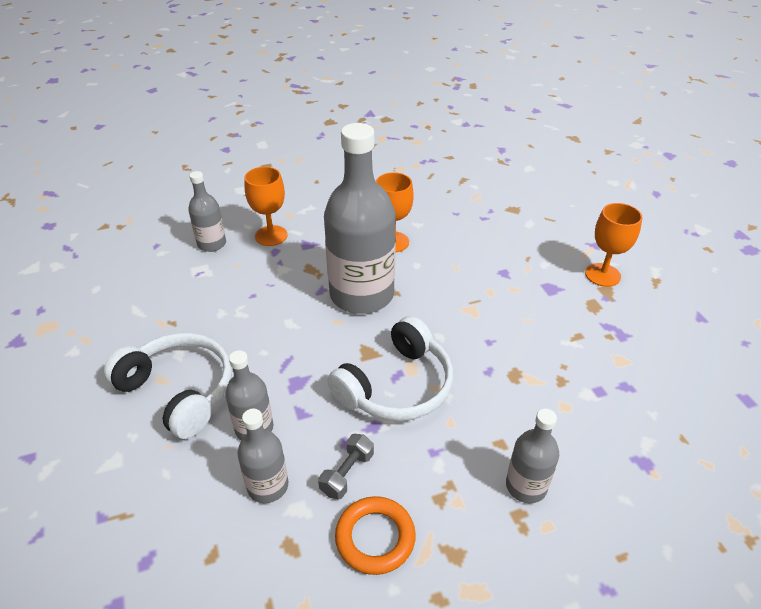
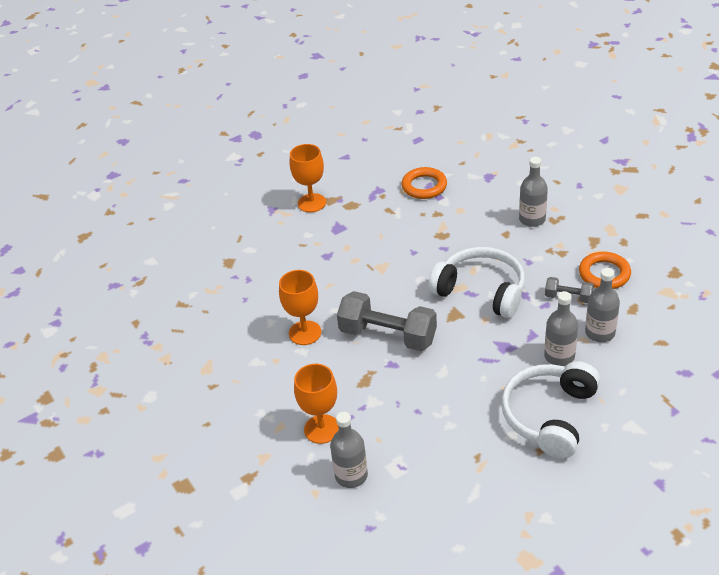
camera: 100 degrees left, 0 degrees up
grey bottle [324,123,396,314] -> grey dumbbell [337,291,437,351]
none -> orange ring [402,167,447,199]

